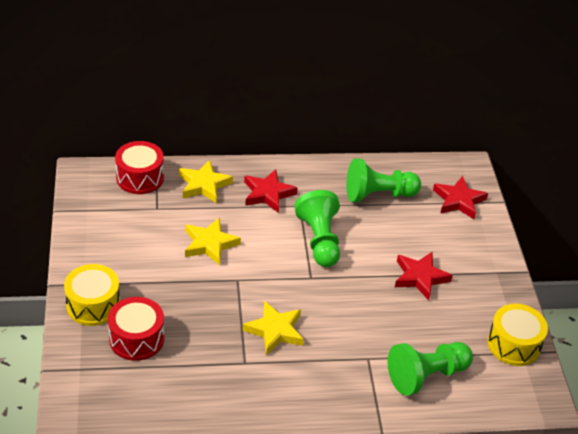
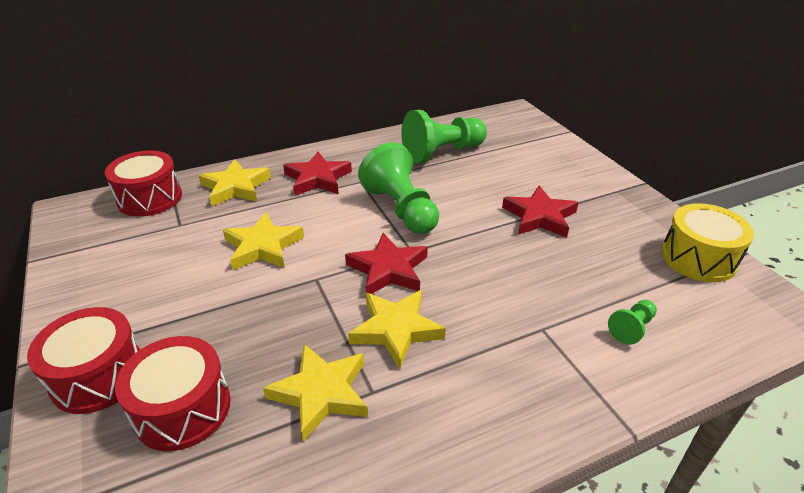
camera: 15 degrees left, 5 degrees down
yellow drum [64,264,120,326] -> red drum [27,307,140,414]
green pawn [388,342,473,396] -> green pawn [608,300,657,345], size x0.47
red star [433,176,488,219] -> red star moved to [345,233,428,294]
none -> yellow star [263,344,368,442]

